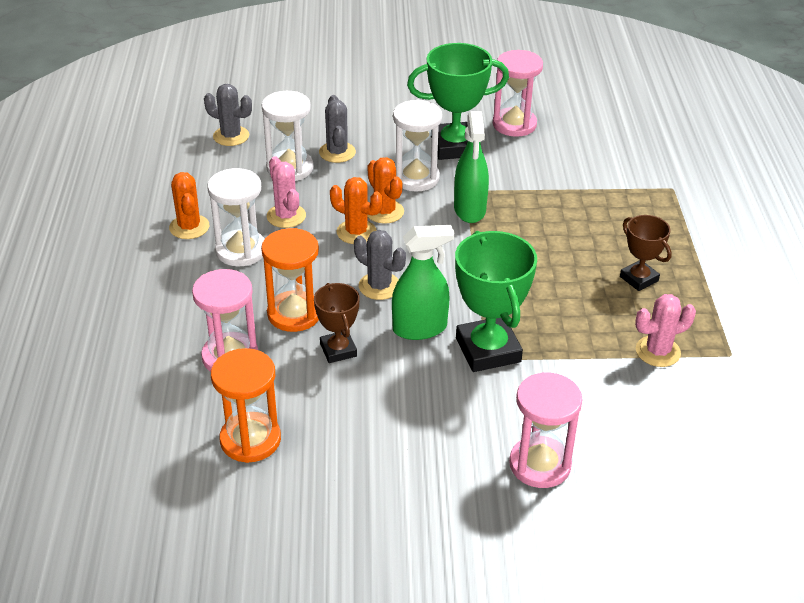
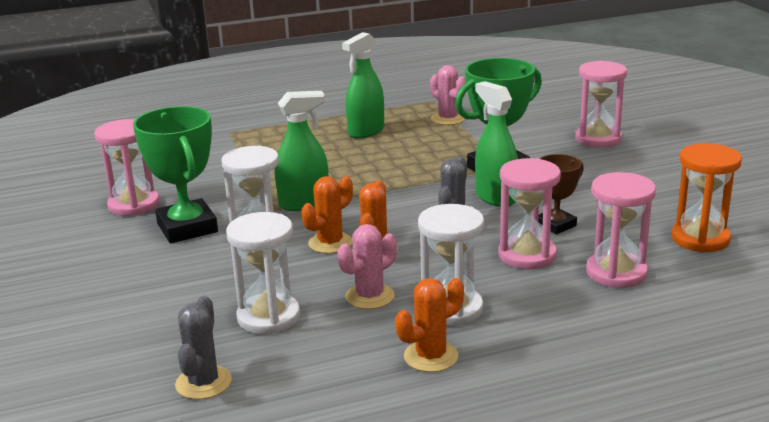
camera: 105 degrees left, 15 degrees down
orange hourglass [261,228,319,332] -> pink hourglass [498,158,561,269]
grey cactus [319,95,356,163] -> none
brown trophy [620,215,672,291] -> green spray bottle [342,32,384,138]

